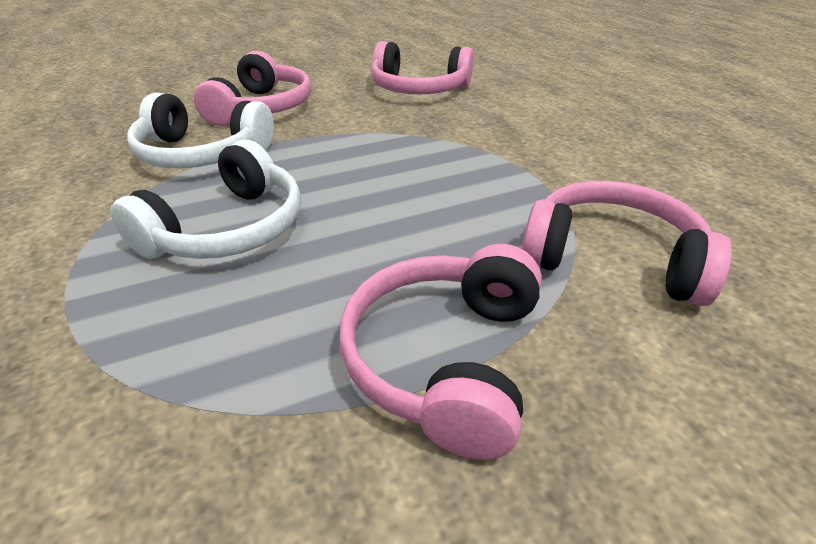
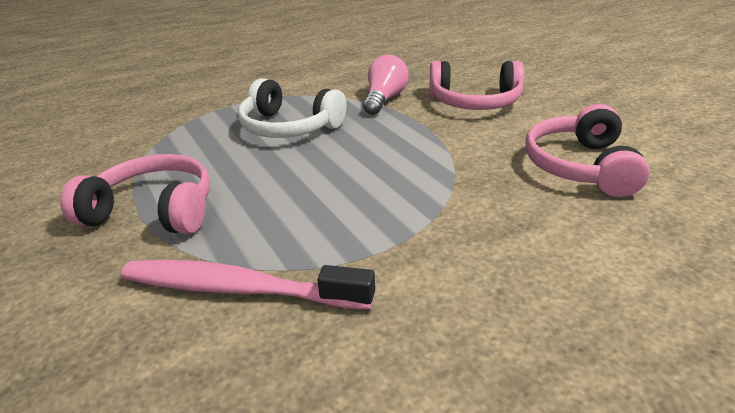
camera: 85 degrees right, 5 degrees down
white headphones [127,93,274,169] -> pink light bulb [363,55,409,115]
pink headphones [522,181,732,306] -> pink toothbrush [121,260,375,310]

